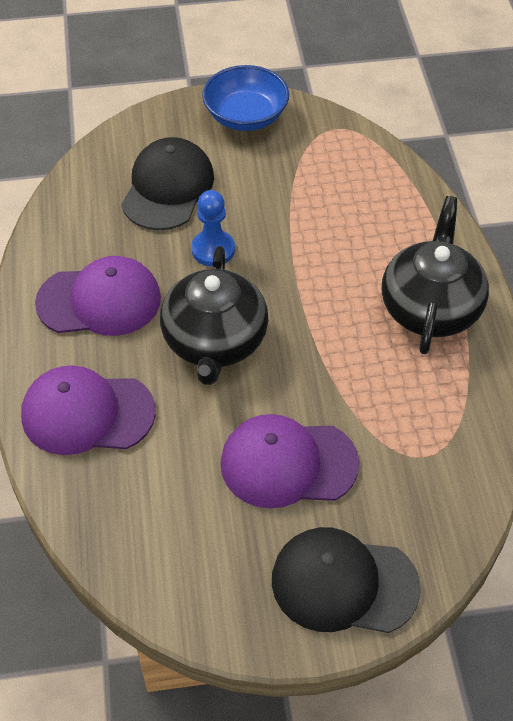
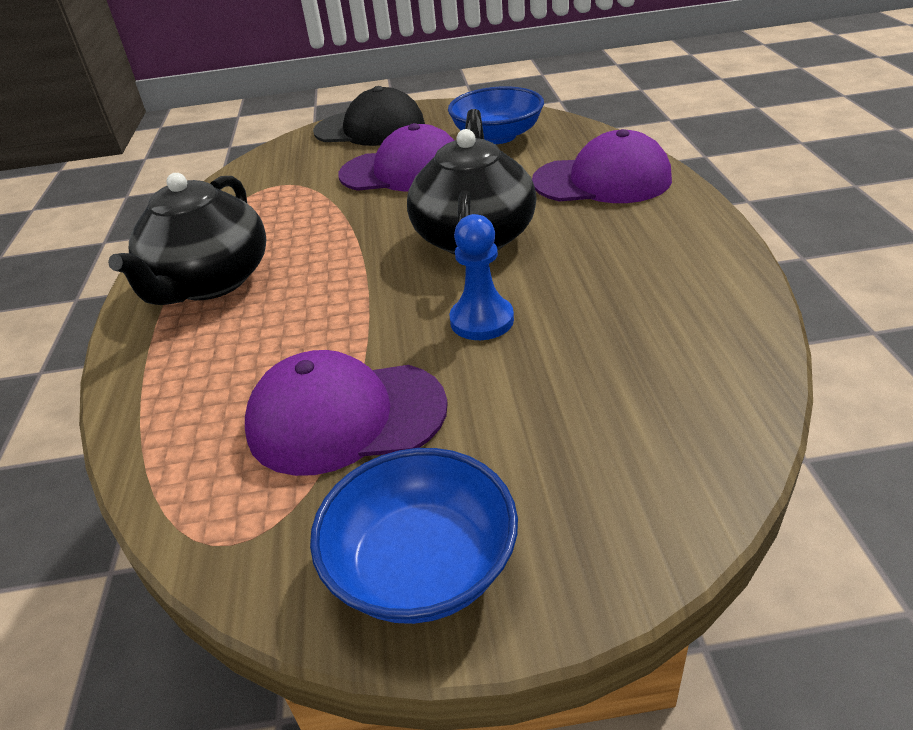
camera: 175 degrees left, 15 degrees down
purple cap [35,256,161,336] -> purple cap moved to [245,350,448,476]
black cap [121,137,214,230] -> none
none -> blue bowl [448,86,544,144]

